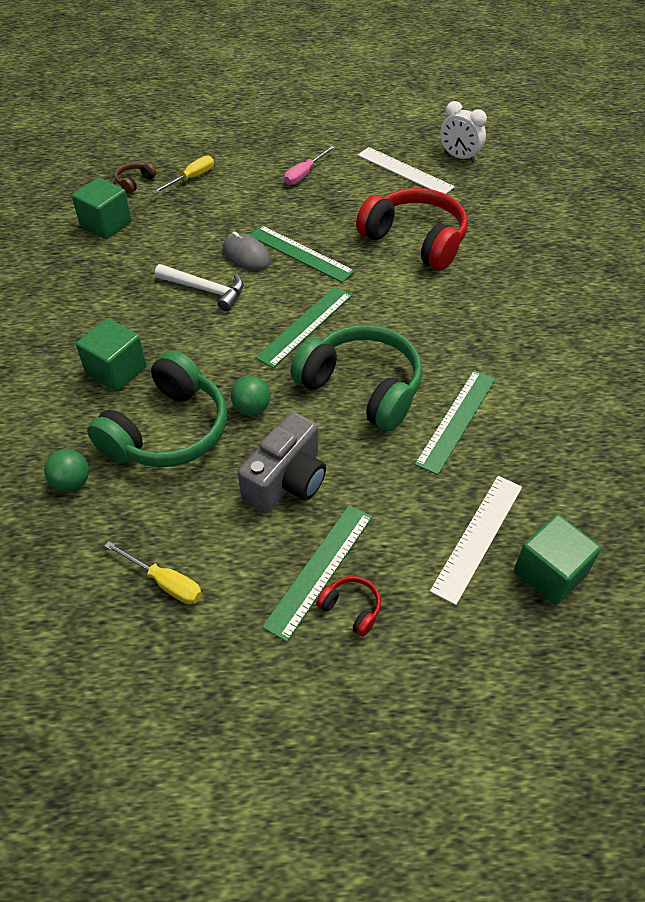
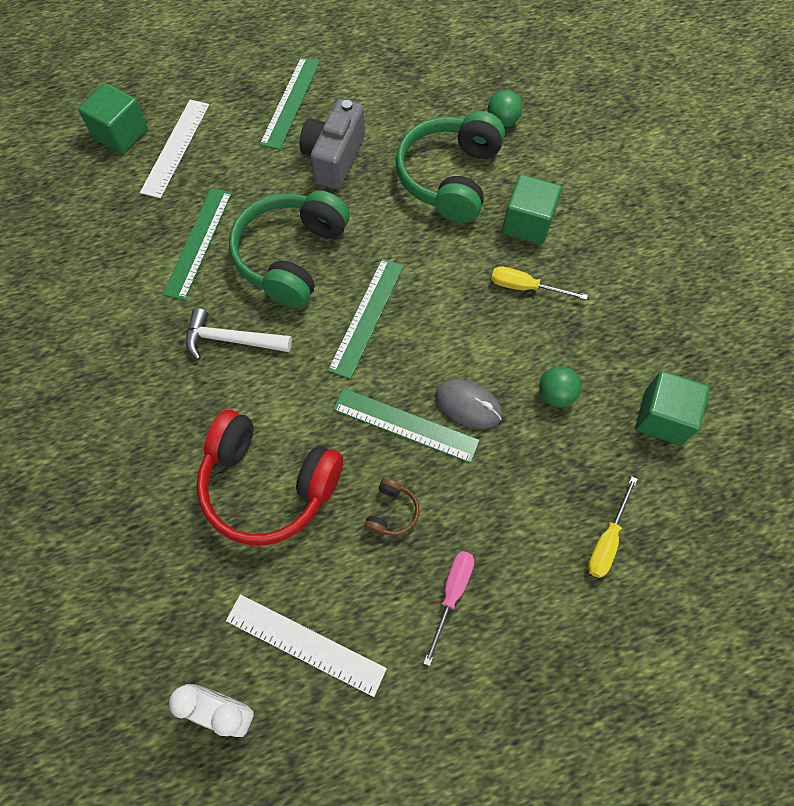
camera: 165 degrees right, 15 degrees up
yellow screwdriver [104,541,202,604] -> yellow screwdriver moved to [491,266,588,300]
brown headphones [115,162,156,193] -> brown headphones moved to [364,478,419,536]
white hammer [155,264,244,311] -> white hammer moved to [186,308,292,360]
green ball [231,376,271,416] -> green ball moved to [539,366,581,407]
green headphones [290,325,423,432] -> green headphones turned 90 degrees clockwise [229,190,350,308]
red headphones [316,576,381,637] -> none

